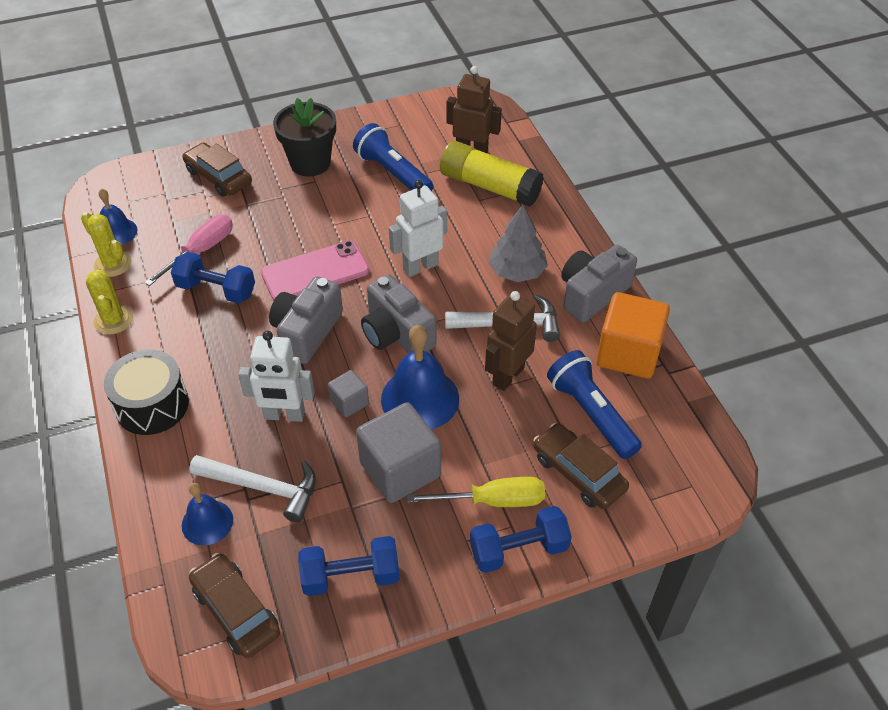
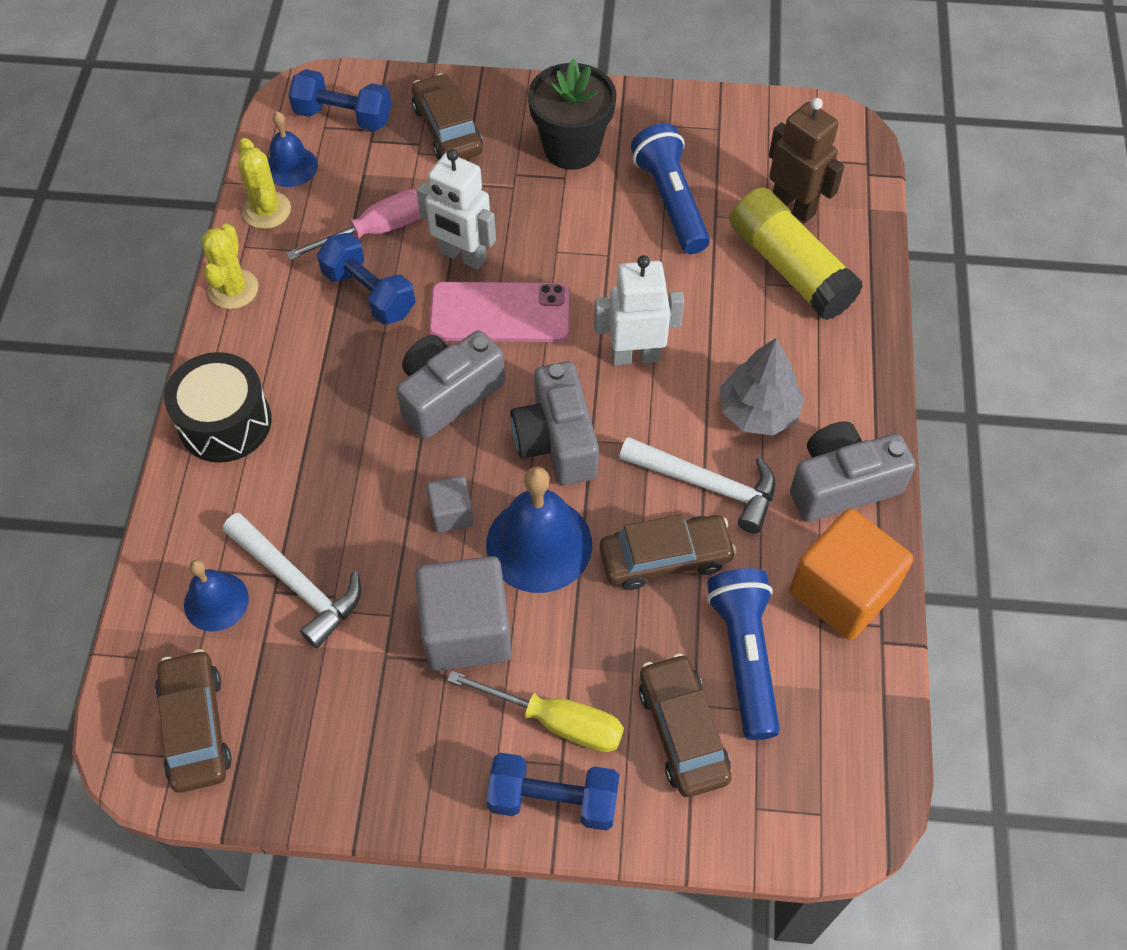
camera: 25 degrees right, 10 degrees up
white robot [238,331,315,422] -> white robot moved to [416,149,496,270]
blue dumbbell [299,536,400,596] -> blue dumbbell moved to [289,69,391,131]
brown robot [485,291,537,391] -> brown car [599,514,736,590]

